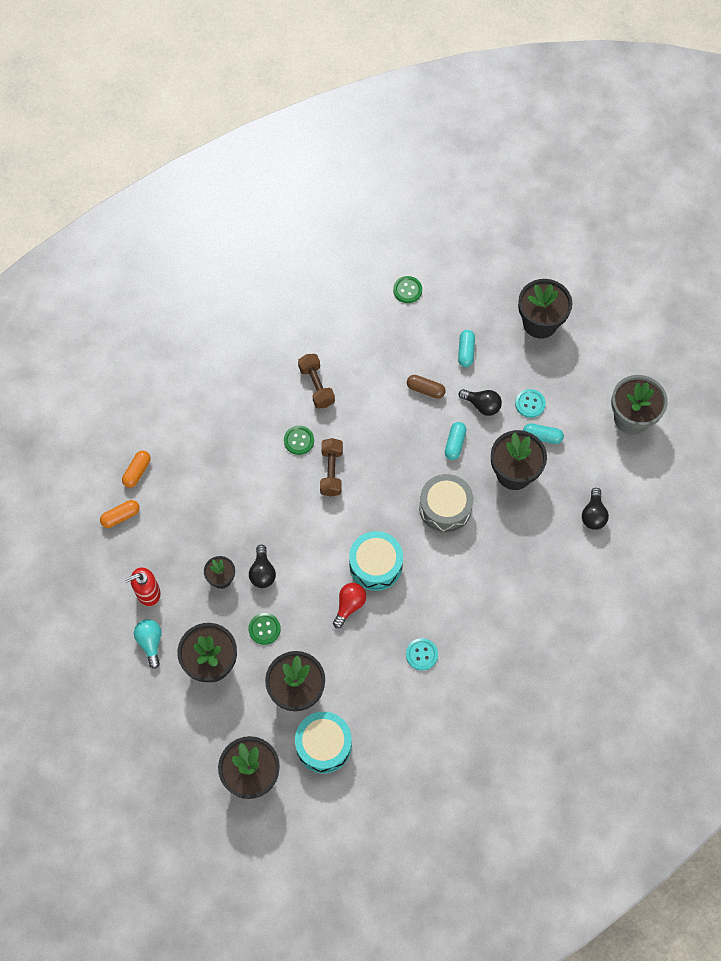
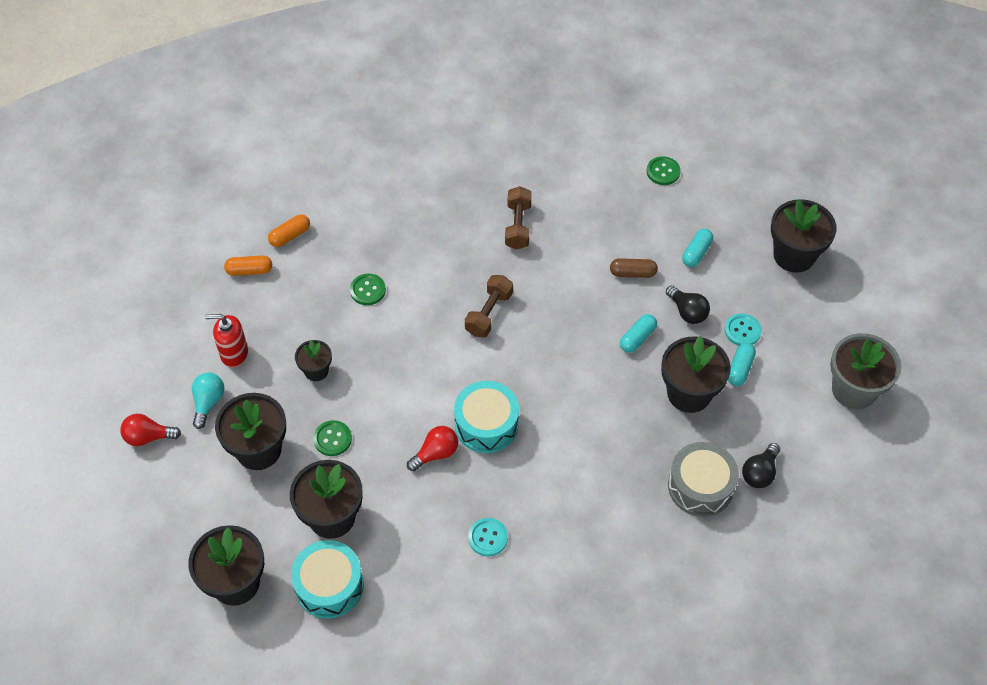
camera: 25 degrees right, 10 degrees down
black light bulb [249,544,276,588] -> none
green button [284,426,314,455] -> green button moved to [350,274,386,305]
brown capsule [407,375,446,399] -> brown capsule turned 45 degrees counterclockwise [610,258,658,278]
grey drum [419,474,473,533] -> grey drum moved to [668,442,739,517]
turquoise capsule [523,423,564,444] -> turquoise capsule turned 75 degrees clockwise [728,342,756,386]
none -> red light bulb [120,414,181,446]

